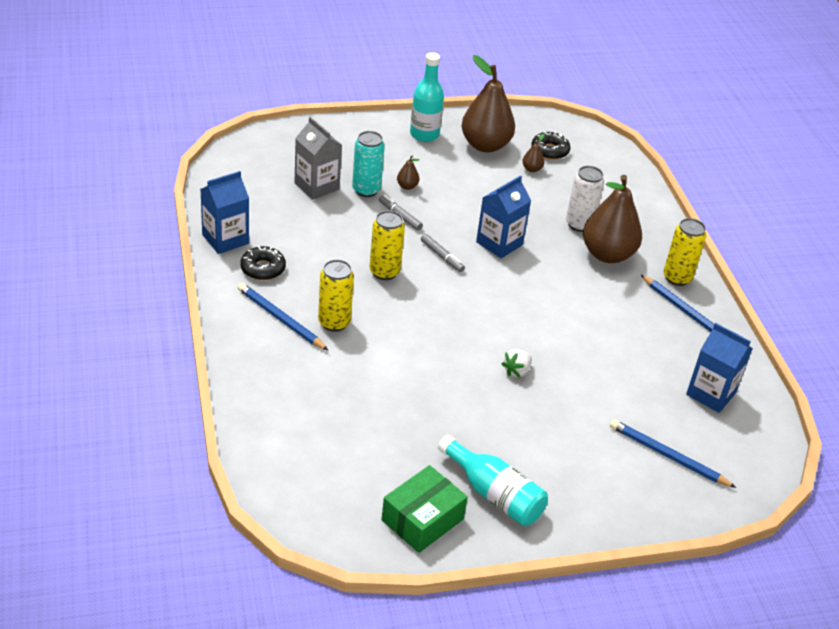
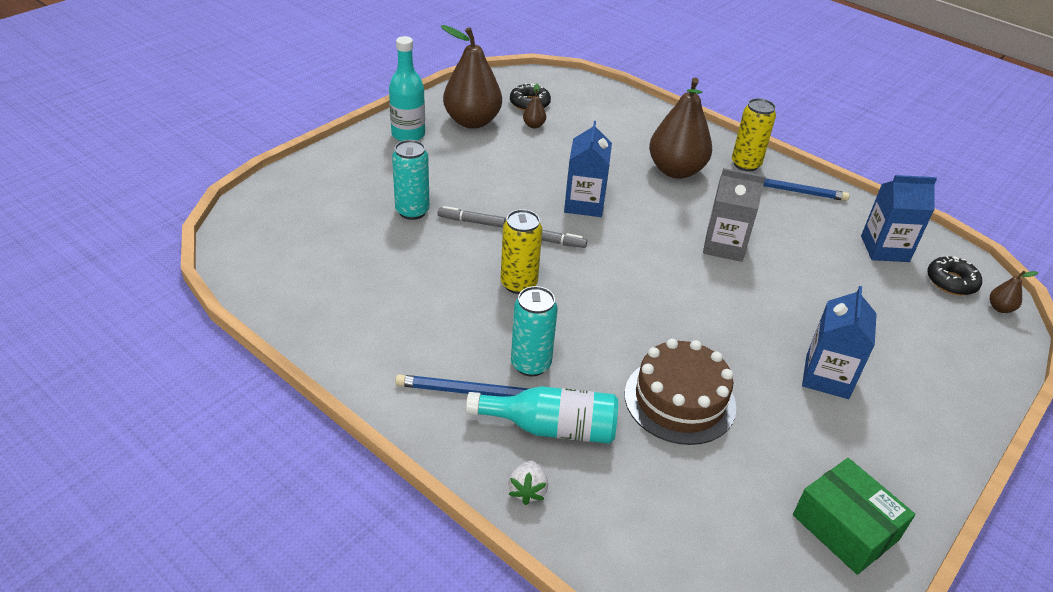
camera: 35 degrees left, 0 degrees up
blue carton [201,171,249,254] -> blue carton moved to [802,286,877,399]
black donut [240,246,286,280] -> black donut moved to [927,256,982,295]
grey carton [294,117,342,200] -> grey carton moved to [703,168,766,262]
yellow can [318,259,354,332] -> turquoise can [511,286,558,376]
green box [381,465,468,553] -> green box turned 45 degrees counterclockwise [793,458,915,575]
brown pear [397,155,420,190] -> brown pear moved to [990,271,1038,313]
turquoise bottle [438,435,548,526] -> turquoise bottle moved to [466,386,618,444]
white strawberry [502,349,532,377] -> white strawberry moved to [508,461,548,505]
white can [566,166,604,232] -> none
blue pencil [610,419,736,488] -> none
none -> brown cake [625,339,737,445]

